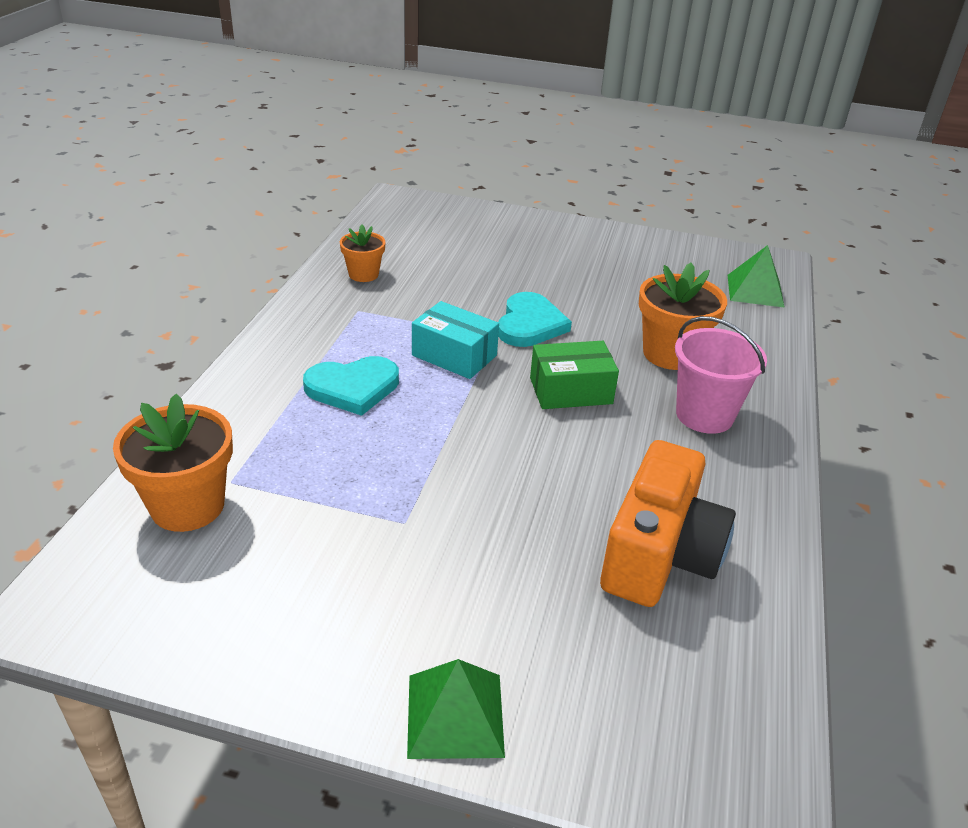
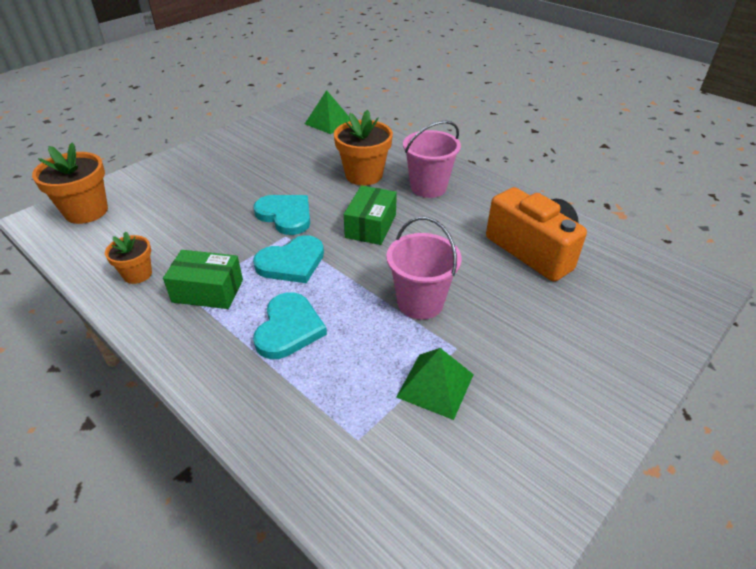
camera: 60 degrees left, 5 degrees up
orange flower pot [113,394,233,532] -> orange flower pot moved to [32,142,108,224]
green pyramid [407,659,505,759] -> green pyramid moved to [396,348,474,420]
turquoise box [412,301,499,379] -> turquoise heart [253,235,324,283]
none -> green box [163,250,243,309]
none -> pink bucket [386,217,462,320]

